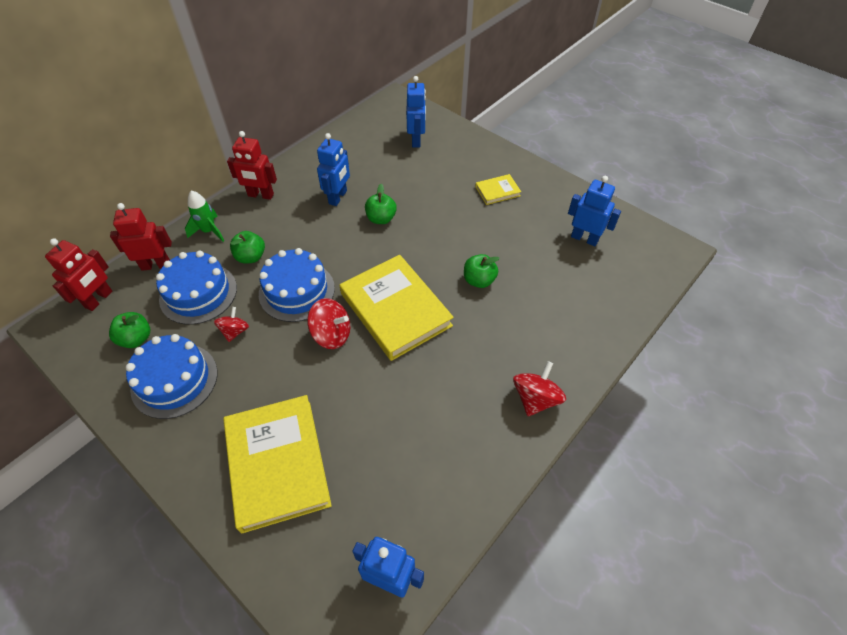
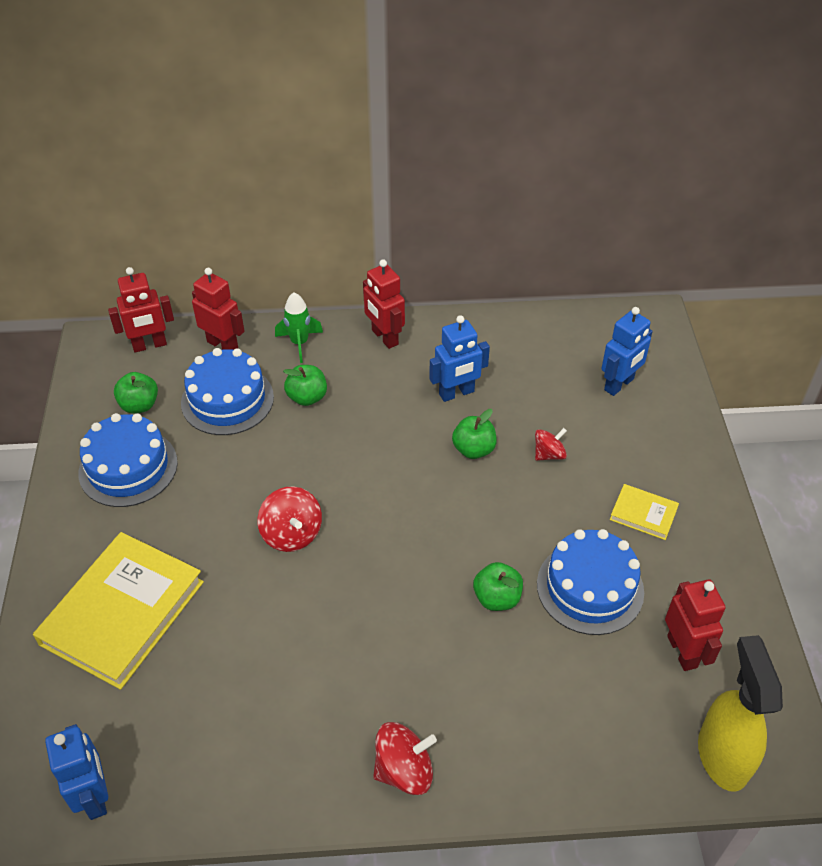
camera: 45 degrees right, 5 degrees down
red spinning top [214,307,249,342] -> red spinning top moved to [535,428,567,461]
blue cake [259,248,335,322] -> blue cake moved to [537,529,644,635]
yellow book [340,255,454,361] -> none
blue robot [568,176,621,246] -> red robot [665,579,726,671]
none -> yellow spray bottle [698,635,783,792]

